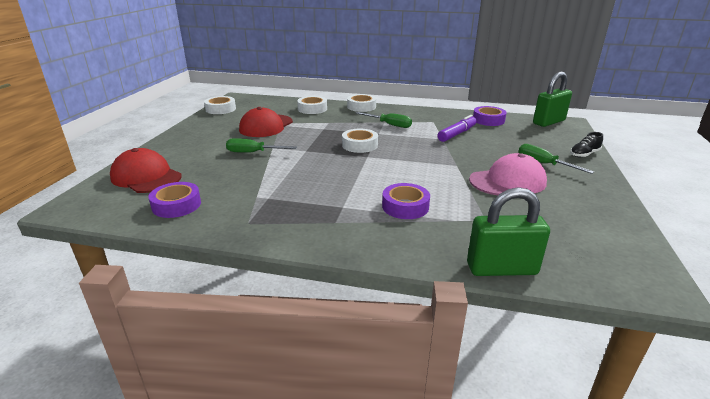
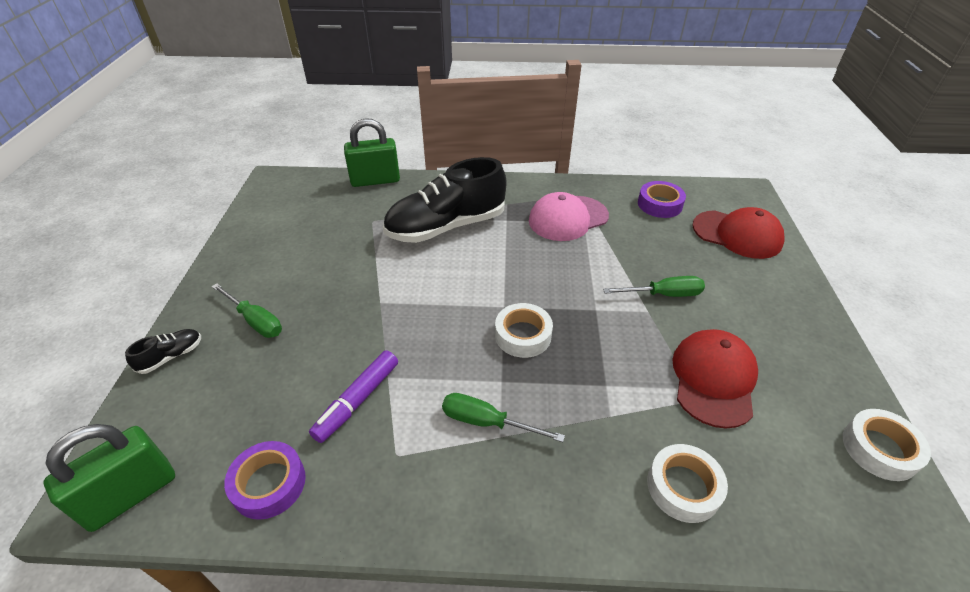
camera: 170 degrees right, 15 degrees up
white tape [347,94,376,112] -> none
purple tape [382,183,430,219] -> black shoe [383,157,506,243]
pink cap [469,153,547,195] -> pink cap moved to [529,192,609,241]

